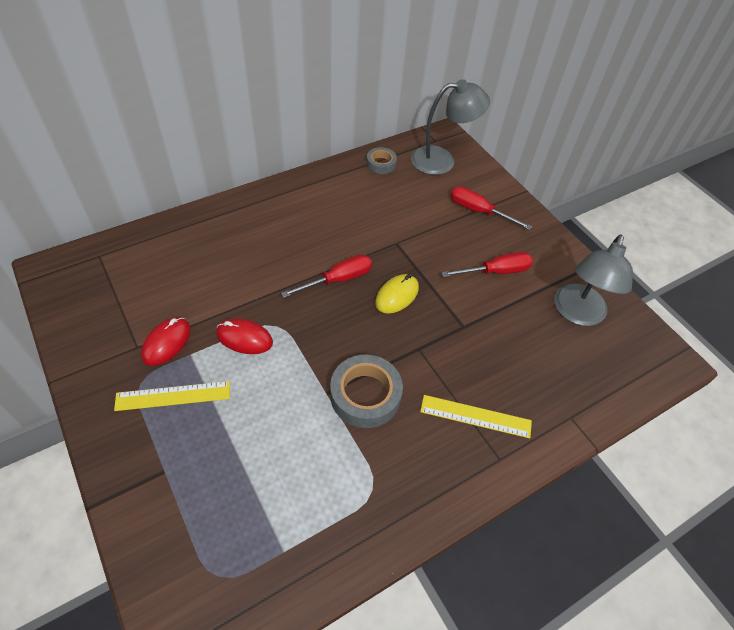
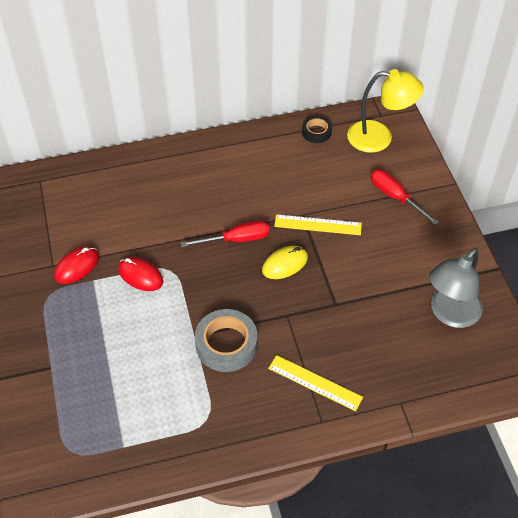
camera: 20 degrees right, 0 degrees up
yellow ruler [114,381,230,411] -> yellow ruler moved to [274,214,362,235]
grey tape [366,147,397,174] -> black tape [302,116,332,143]
grey lamp [411,79,490,175] -> yellow lamp [347,69,424,153]
red screwdriver [441,252,533,277] -> none

